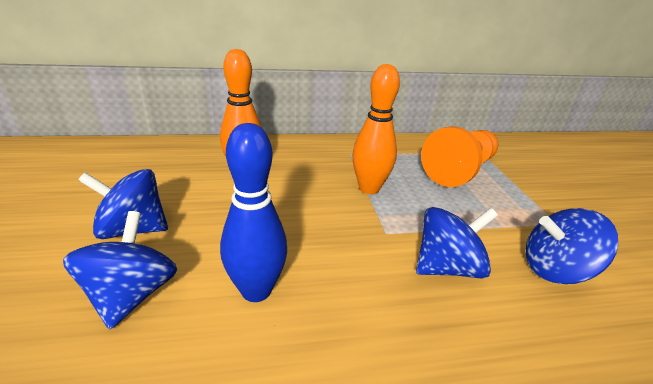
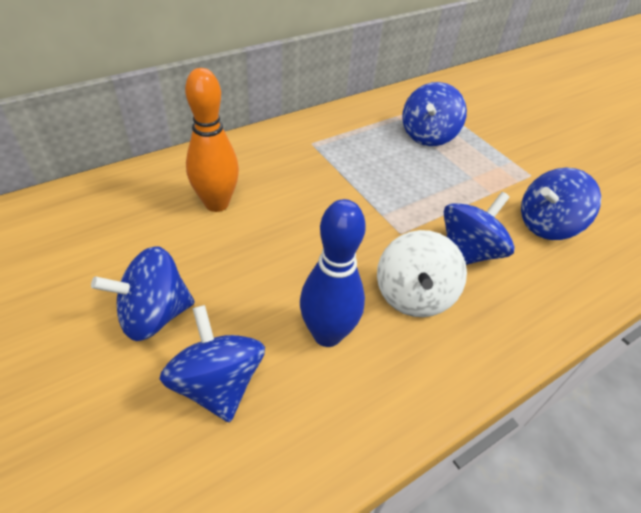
camera: 25 degrees left, 15 degrees up
orange bowling pin [352,64,400,194] -> none
orange pawn [421,126,498,187] -> blue spinning top [402,82,467,146]
none -> white spinning top [377,230,467,317]

